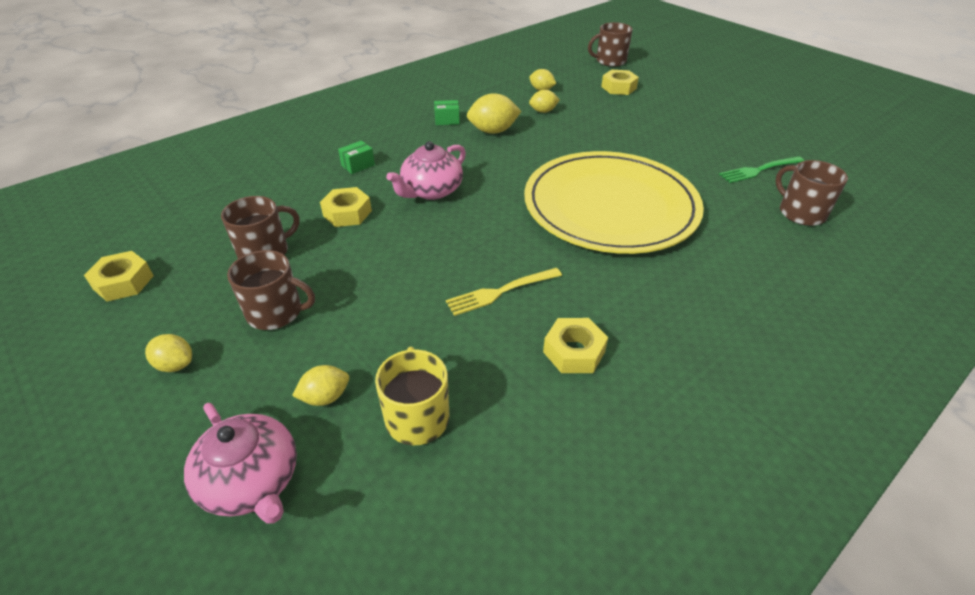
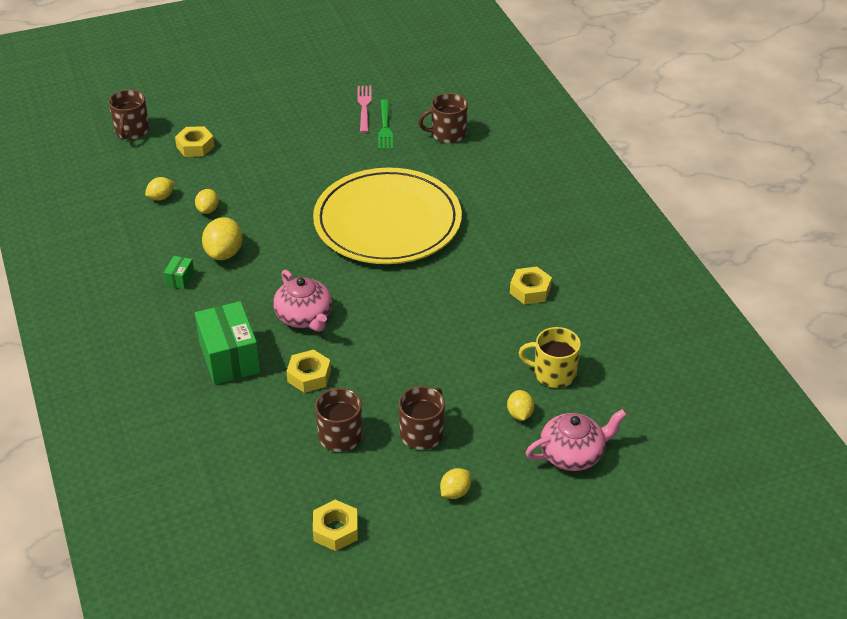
camera: 70 degrees left, 0 degrees up
green box [338,141,375,174] -> green box [195,301,260,384], size x2.22
yellow fork [446,268,562,316] -> none
none -> pink fork [357,86,372,133]

